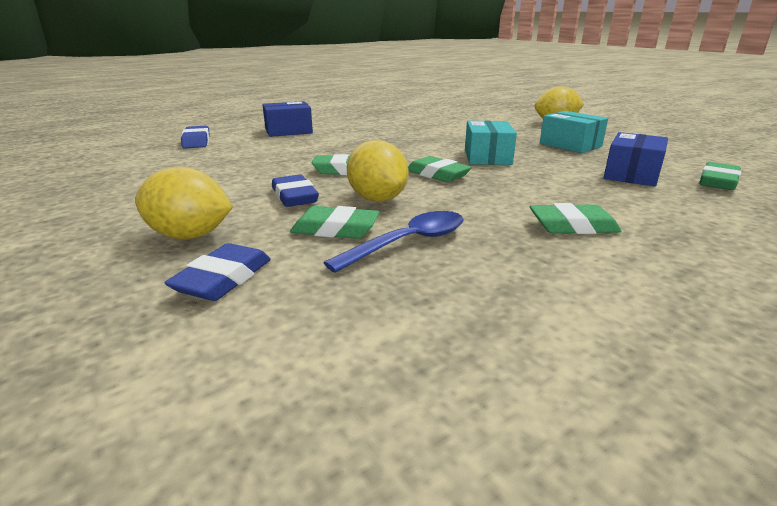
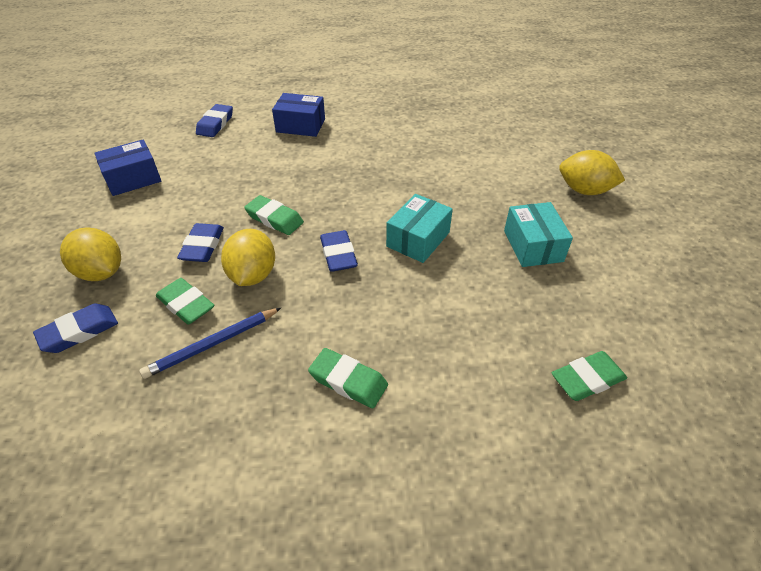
camera: 30 degrees right, 20 degrees up
blue spoon [324,211,464,273] -> blue pencil [139,308,281,379]
green eraser [408,156,472,182] -> blue eraser [320,230,358,272]
blue box [604,132,668,187] -> blue box moved to [94,140,161,196]

